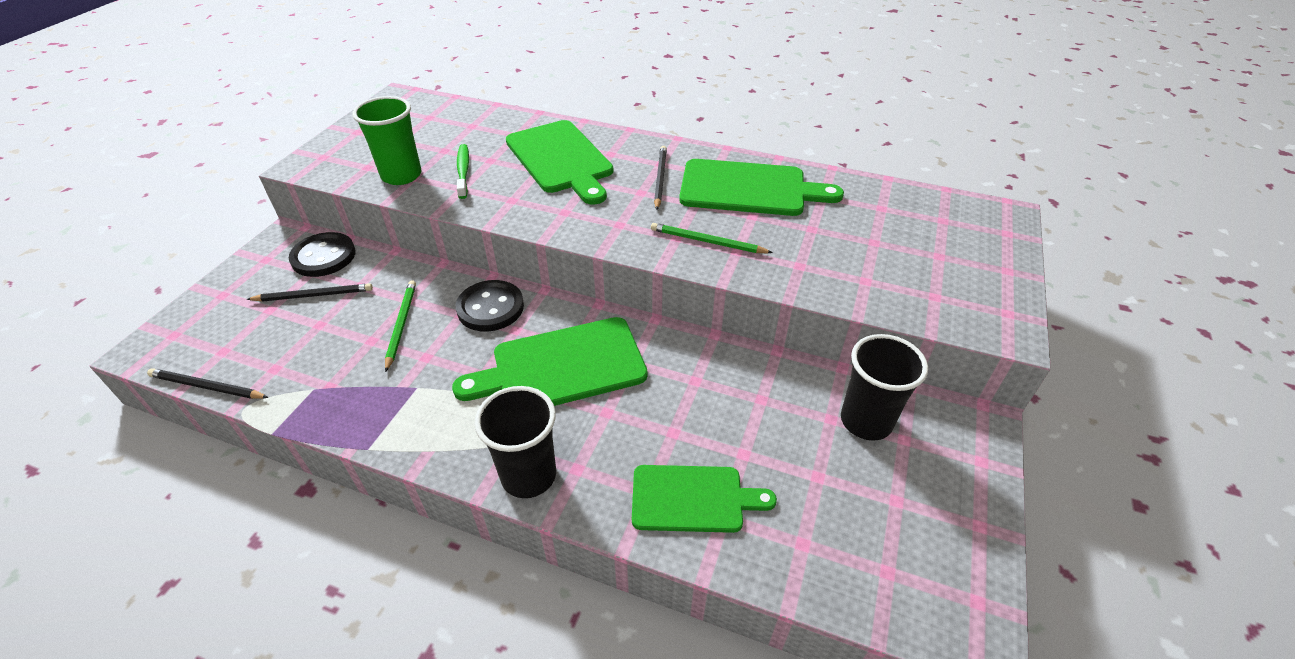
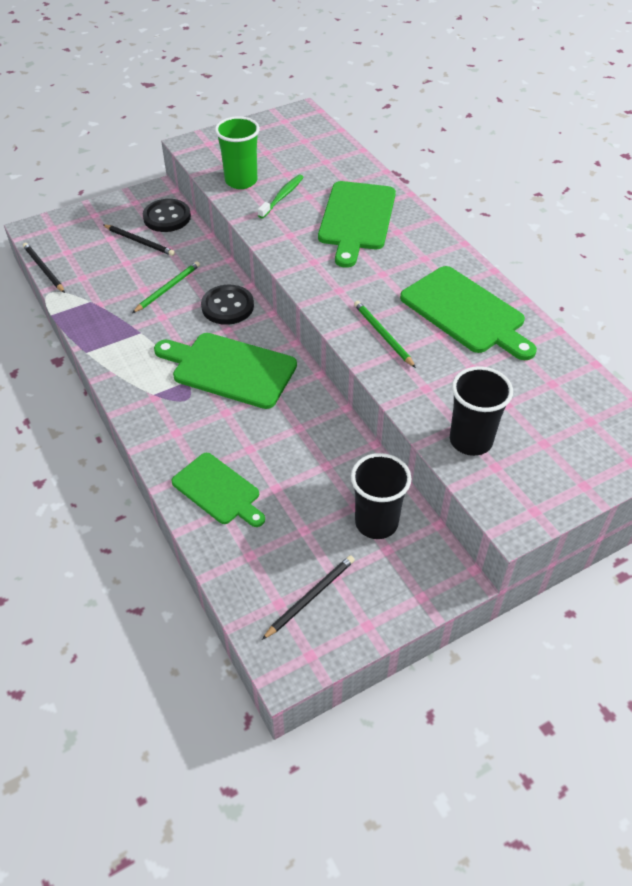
camera: 40 degrees right, 5 degrees up
black cup [475,386,556,498] -> black cup moved to [450,366,513,456]
black pencil [654,146,667,210] -> black pencil moved to [262,555,355,640]

